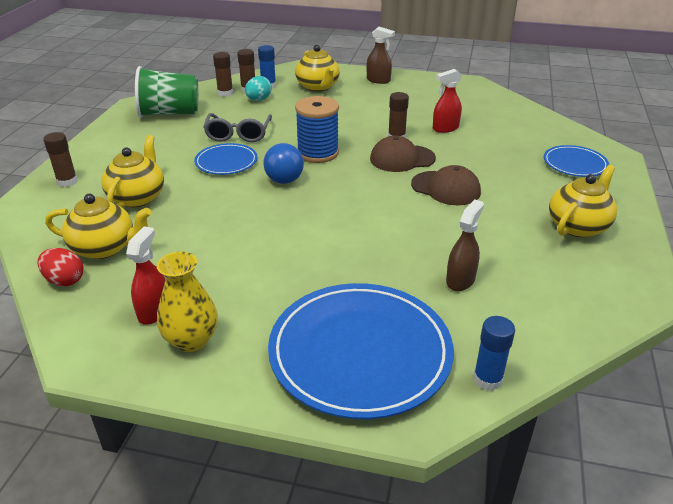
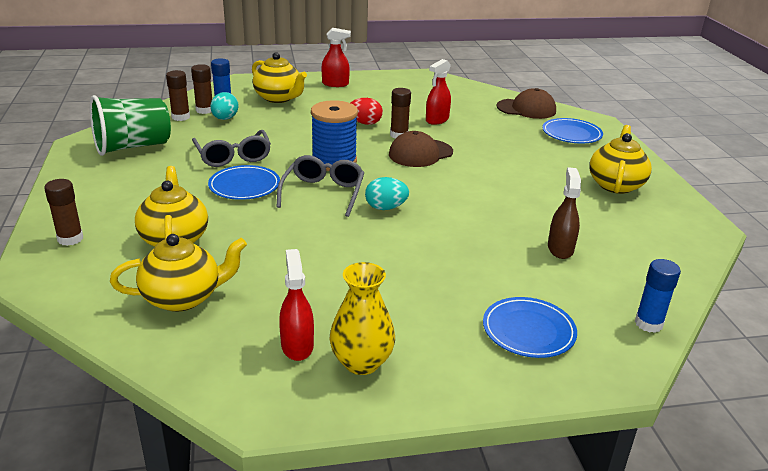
camera: 25 degrees left, 5 degrees down
red egg [38,248,83,286] -> red egg moved to [350,98,383,125]
blue ball [263,143,304,184] -> grey glasses [277,155,364,217]
blue plate [268,283,454,420] -> blue plate [483,297,577,358], size x0.51
brown spray bottle [367,27,395,84] -> red spray bottle [321,28,351,87]
brown cap [411,165,481,205] -> brown cap moved to [497,88,556,119]
none -> turquoise egg [365,177,409,210]

